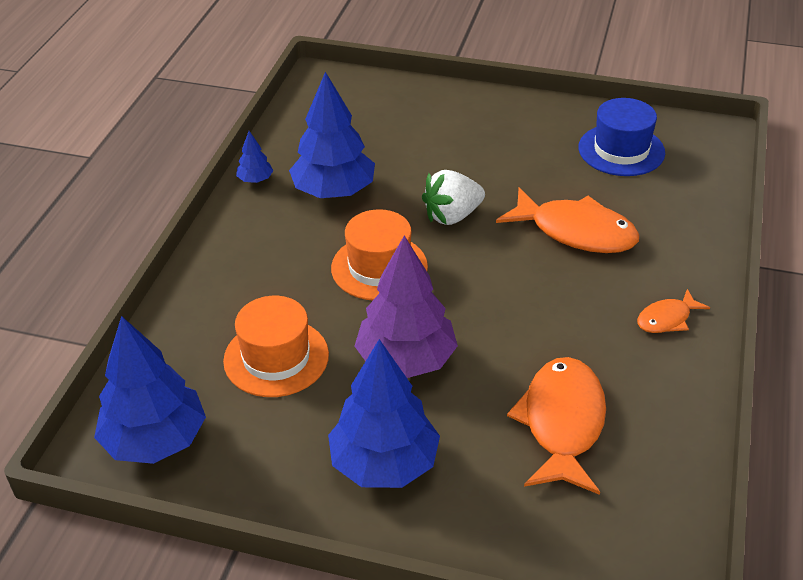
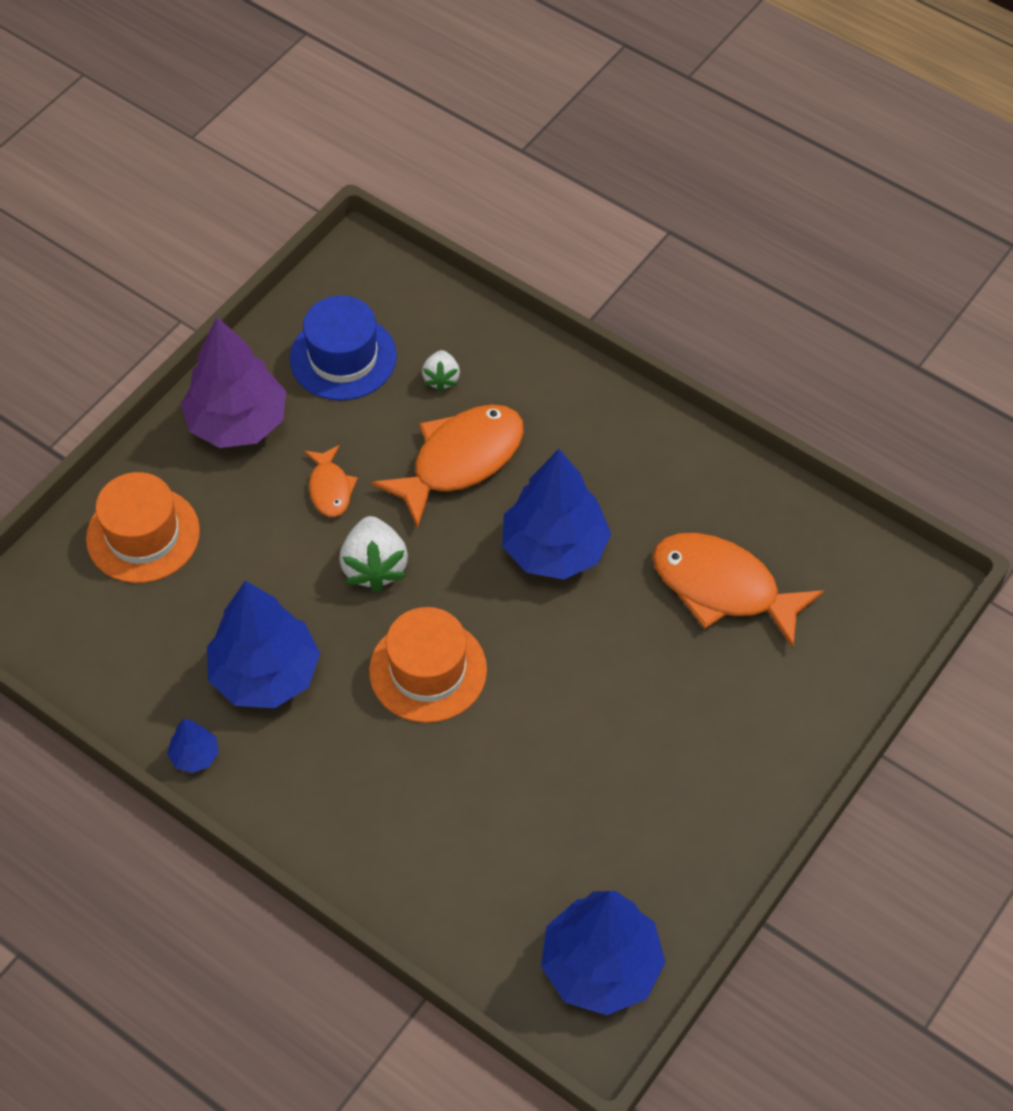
camera: 70 degrees left, 15 degrees up
orange hat [223,296,329,397] -> orange hat moved to [86,472,200,583]
blue tree [328,339,440,488] -> blue tree moved to [502,449,611,579]
purple tree [355,235,458,378] -> purple tree moved to [181,317,286,448]
orange fish [637,289,710,333] -> orange fish moved to [304,445,358,517]
none -> white strawberry [422,350,460,392]

